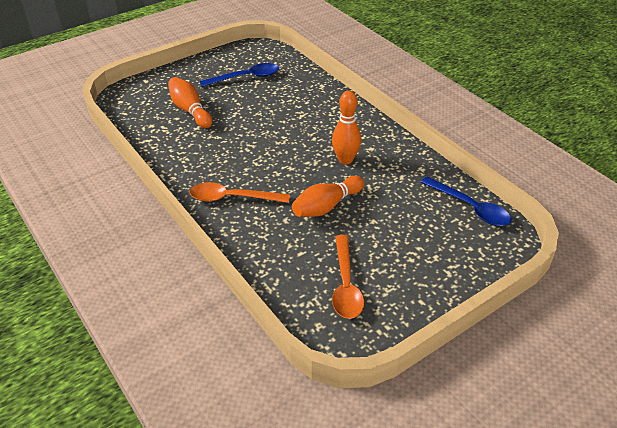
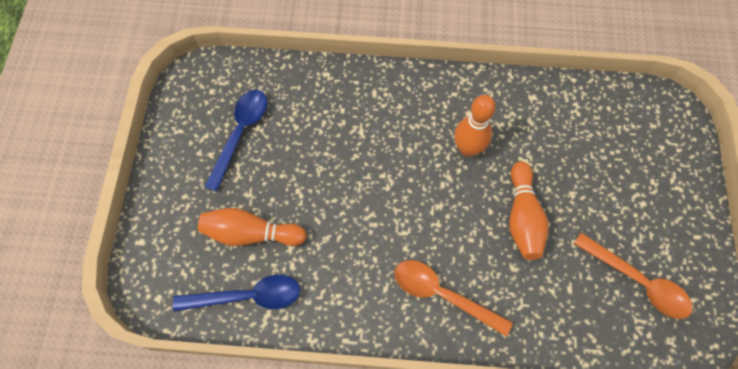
camera: 50 degrees left, 25 degrees up
orange spoon [190,182,290,203] -> orange spoon turned 75 degrees clockwise [394,260,513,337]
blue spoon [421,177,511,226] -> blue spoon moved to [173,275,300,311]

